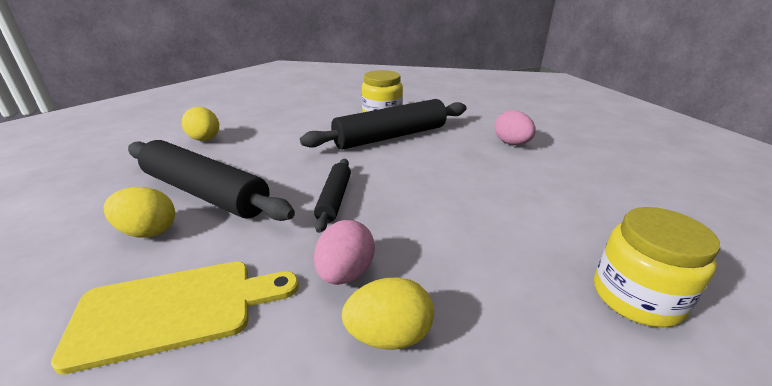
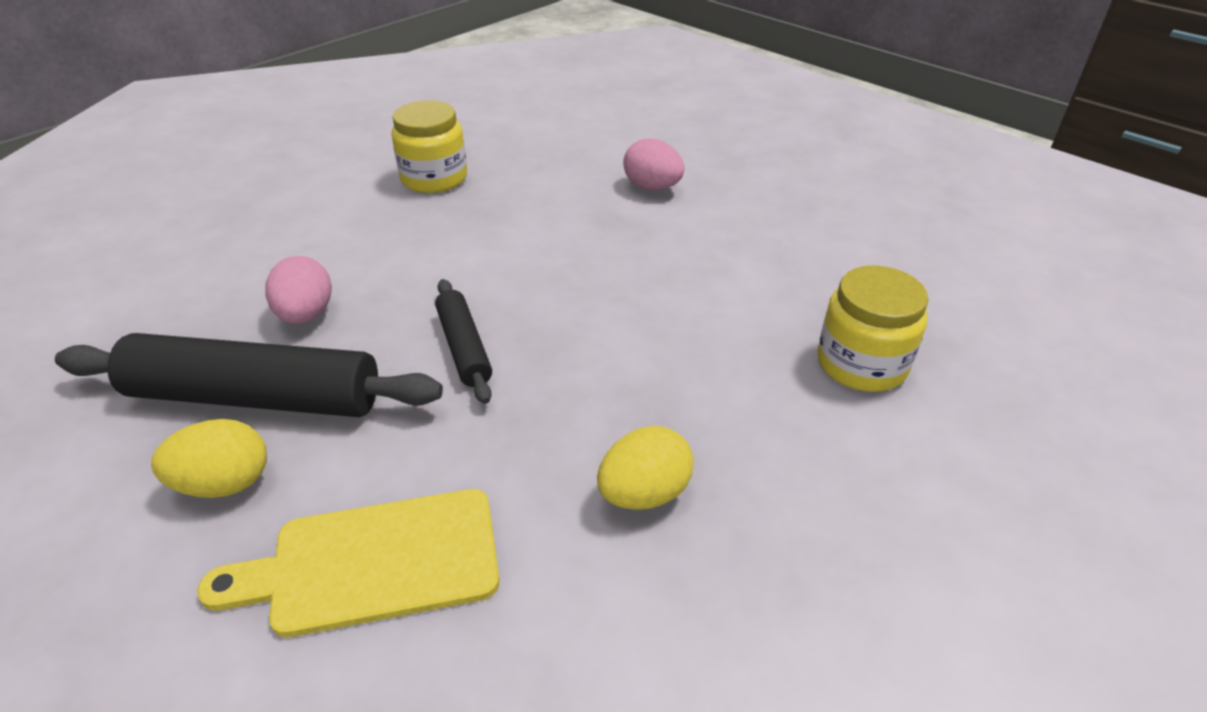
camera: 25 degrees left, 10 degrees up
yellow cutting board [51,261,299,374] -> yellow cutting board turned 150 degrees counterclockwise [197,489,500,637]
yellow egg [182,107,219,141] -> none
black rolling pin [300,99,466,149] -> none
pink egg [314,220,375,285] -> pink egg moved to [265,256,332,324]

